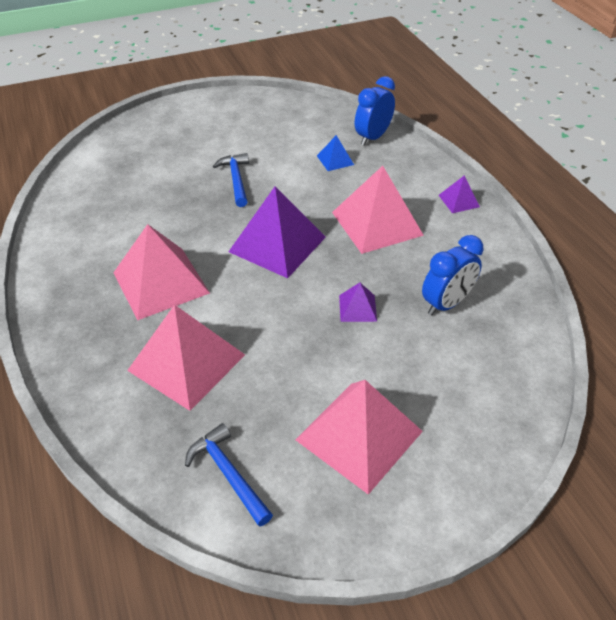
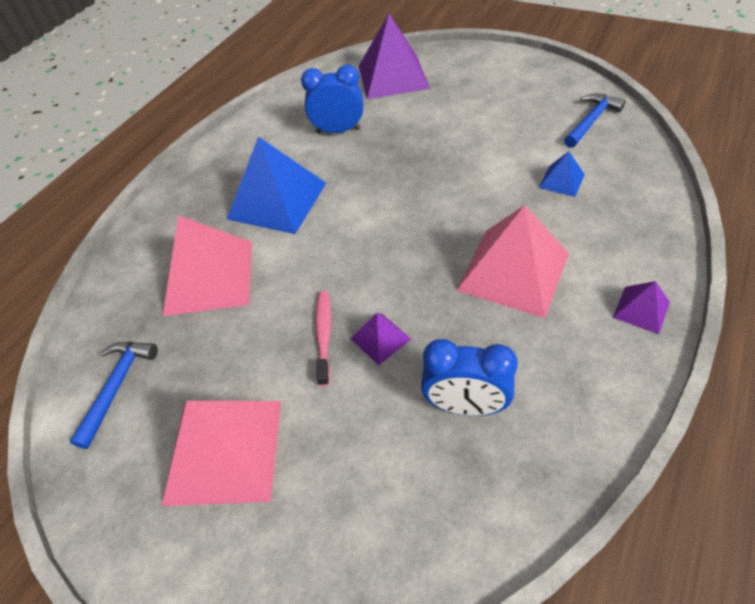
camera: 55 degrees right, 5 degrees up
pink pyramid [113,224,210,320] -> blue pyramid [227,137,326,234]
blue hammer [213,153,249,207] -> blue hammer moved to [564,93,625,148]
purple pyramid [229,186,326,278] -> purple pyramid moved to [359,14,430,99]
blue clock [355,76,395,146] -> blue clock moved to [301,64,363,134]
none -> pink toothbrush [315,291,331,386]

